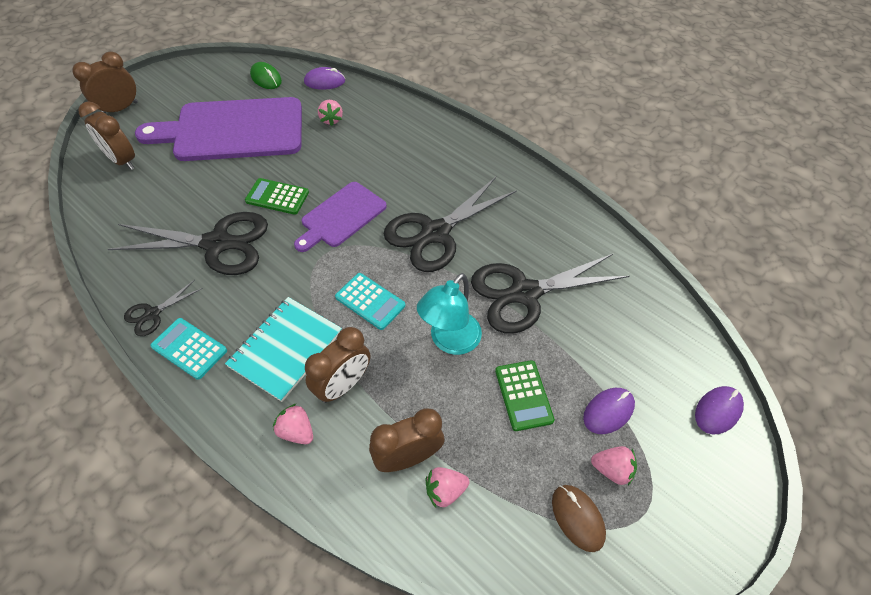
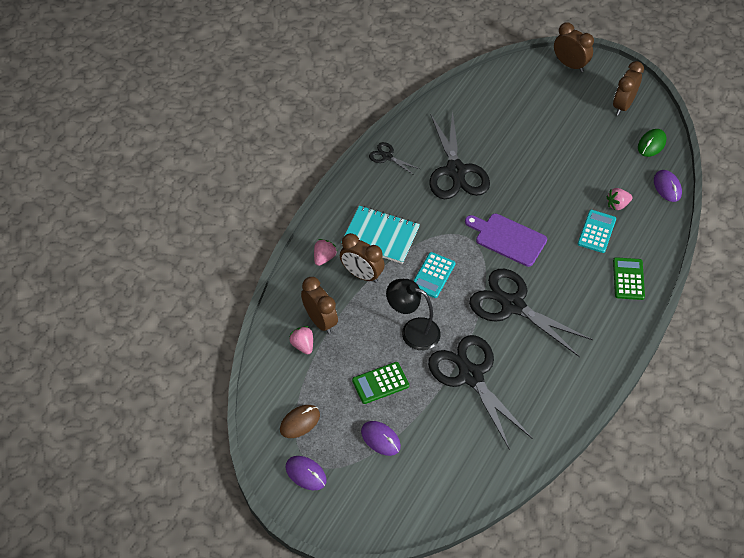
camera: 80 degrees right, 0 degrees up
brown clock [79,101,135,170] -> brown clock moved to [613,61,644,115]
purple cutting board [135,97,302,161] -> none
turquoise calculator [150,318,227,380] -> turquoise calculator moved to [578,210,616,253]
green calculator [245,178,309,215] -> green calculator moved to [613,257,645,300]
turquoise lamp [417,273,482,355] -> black lamp [386,279,441,350]
pink strawberry [591,446,637,486] -> none
purple mouse [695,386,744,434] -> purple mouse moved to [286,456,327,490]

